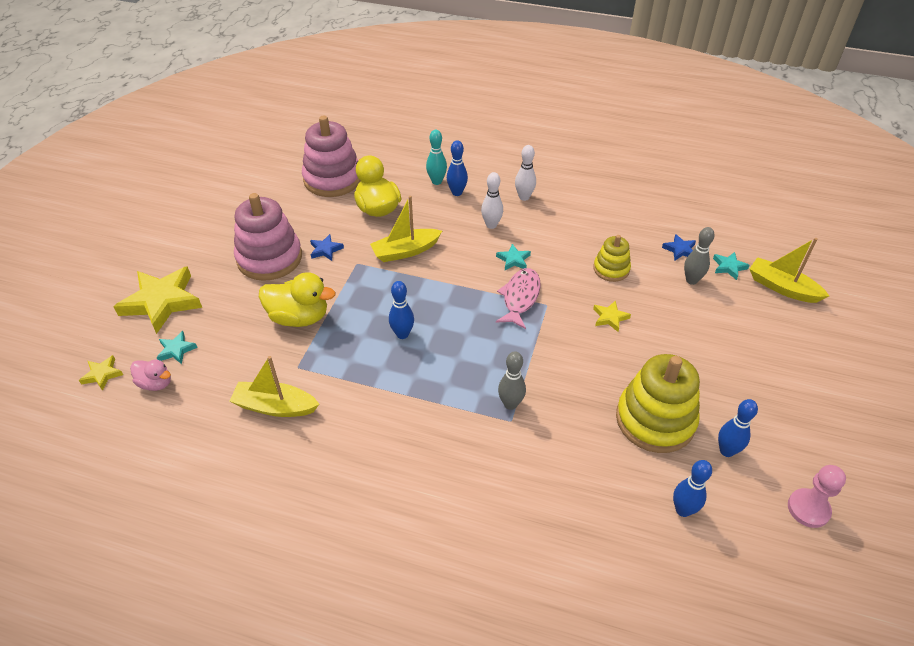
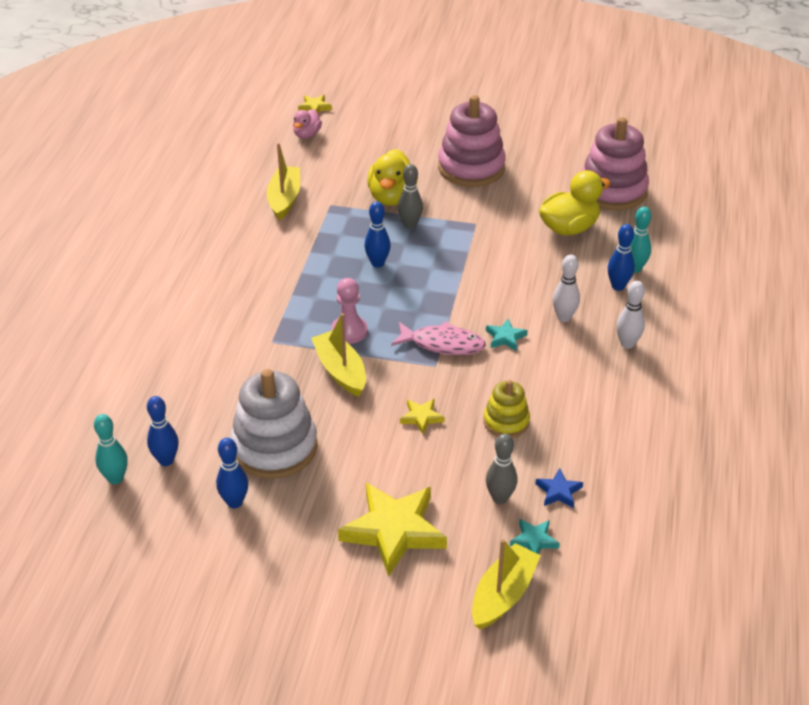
camera: 85 degrees right, 5 degrees down
yellow star [113,266,202,334] -> yellow star moved to [338,483,447,576]
turquoise star [156,331,198,364] -> none
blue star [310,234,344,261] -> none
yellow boat [370,196,442,262] -> yellow boat moved to [311,313,366,397]
grey bowling pin [498,351,526,410] -> grey bowling pin moved to [398,164,423,229]
yellow stacking toy [616,354,700,453] -> white stacking toy [230,369,317,479]
pink pawn [788,465,846,528] -> pink pawn moved to [331,278,368,344]
none -> turquoise bowling pin [94,414,128,484]

